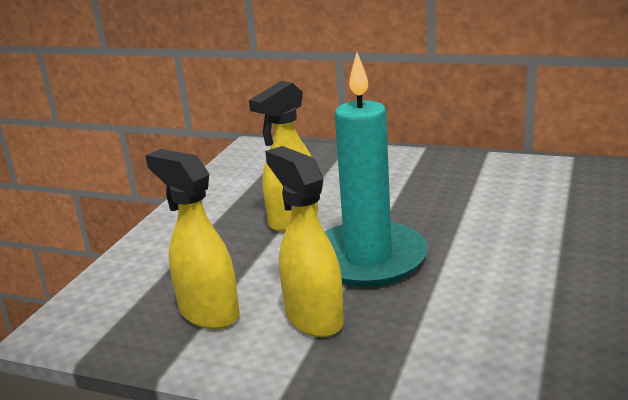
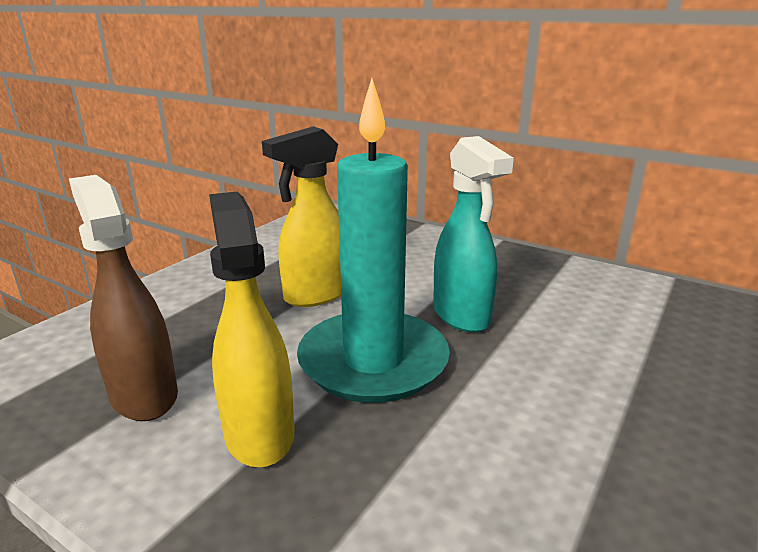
camera: 10 degrees right, 0 degrees up
yellow spray bottle [145,149,240,329] -> brown spray bottle [69,175,178,421]
none -> turquoise spray bottle [433,136,514,333]

